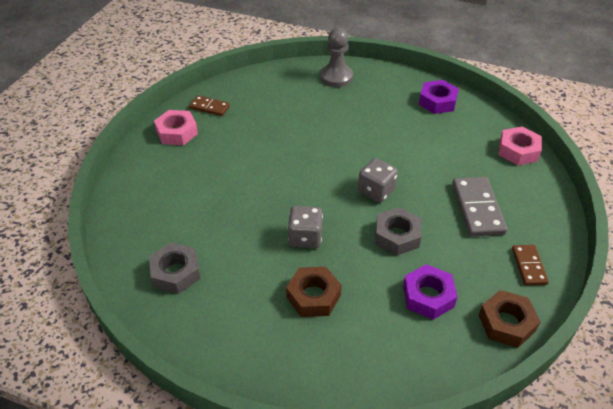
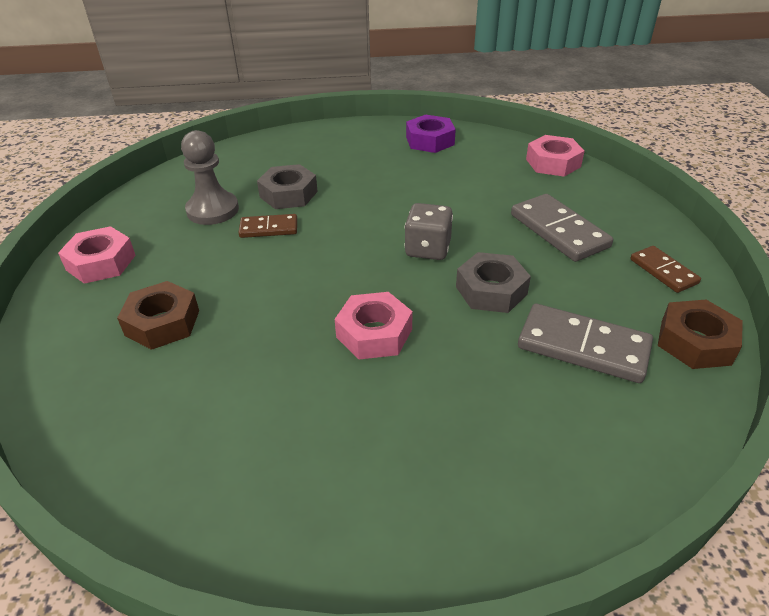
camera: 25 degrees left, 5 degrees down
grey nut [149,243,200,294] -> grey nut moved to [257,164,318,209]
brown domino [189,95,230,116] -> brown domino moved to [239,214,297,238]
brown nut [286,267,342,317] -> brown nut moved to [117,281,199,350]
grey dice [288,206,323,249] -> pink nut [335,292,413,359]
grey pawn [320,28,353,87] -> grey pawn moved to [181,130,239,225]
purple nut [403,264,457,320] -> grey domino [518,304,653,383]

